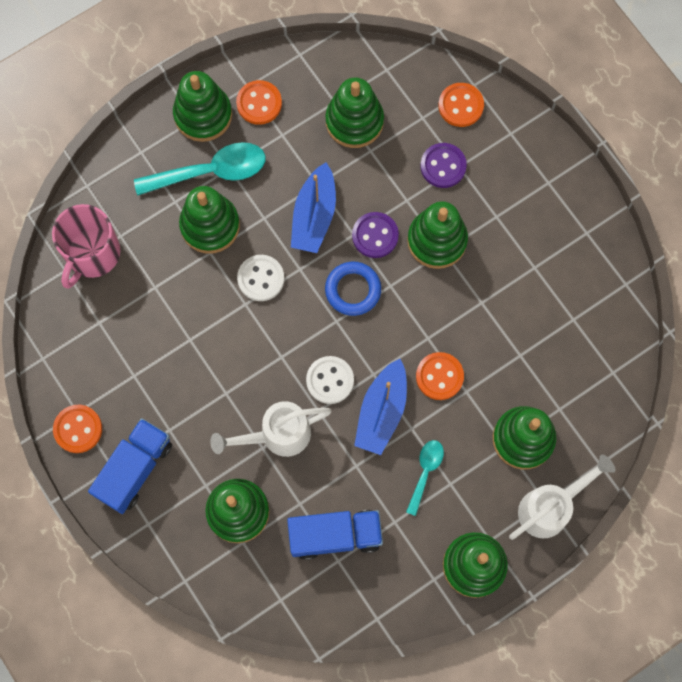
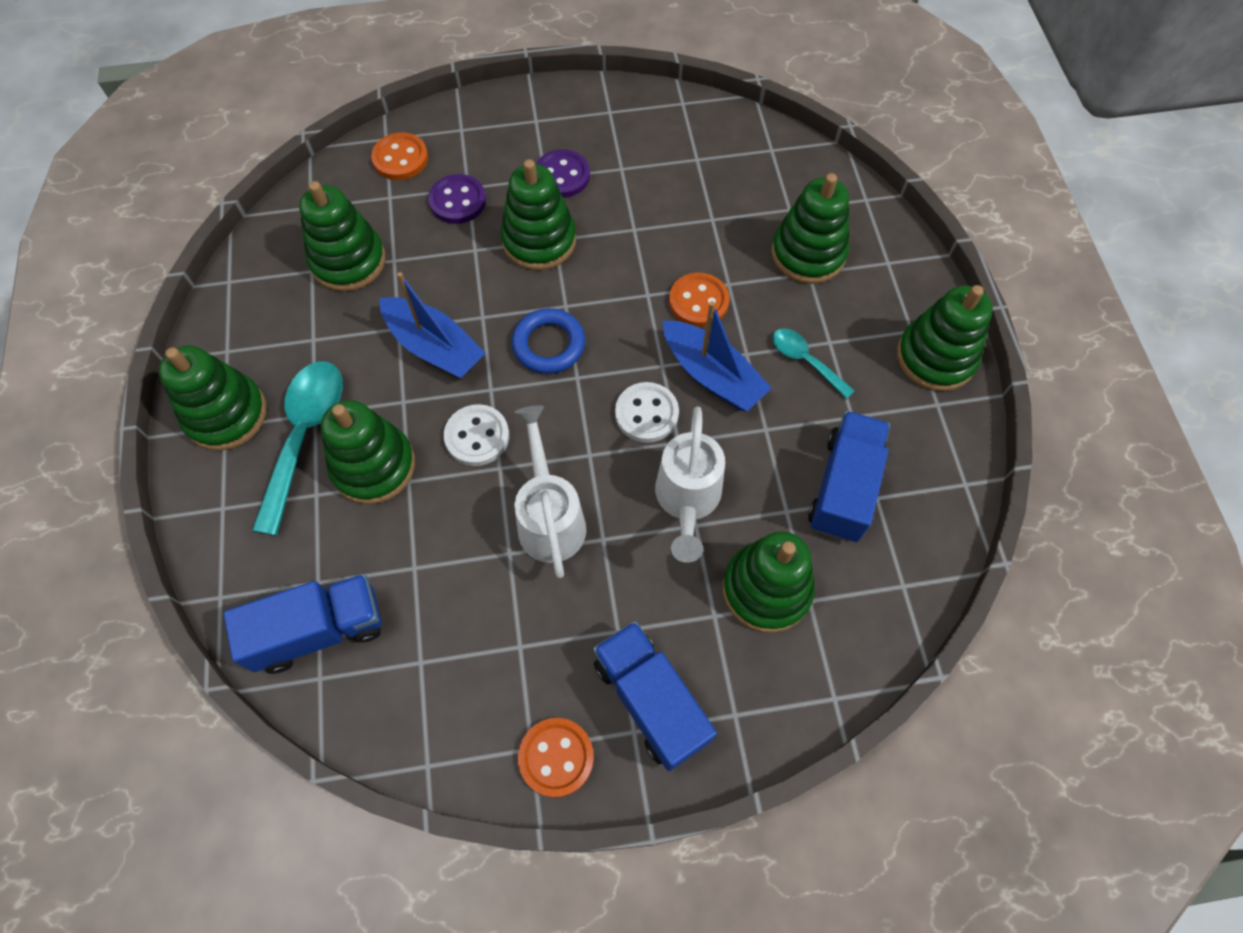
camera: 65 degrees left, 10 degrees down
pink mug [52,204,120,289] -> blue truck [224,574,382,674]
orange button [236,80,282,125] -> none
purple button [352,212,399,258] -> purple button moved to [536,149,590,198]
white watering can [509,455,615,540] -> white watering can moved to [515,405,586,578]

